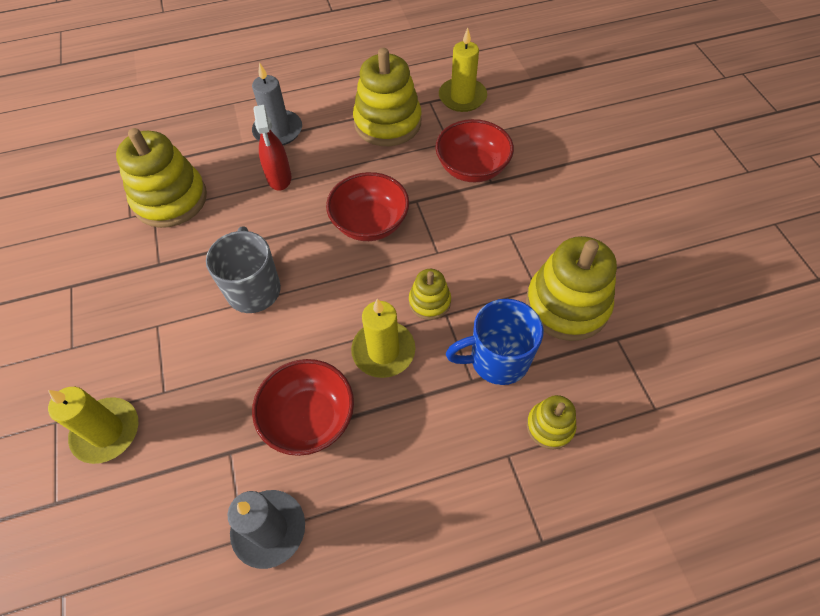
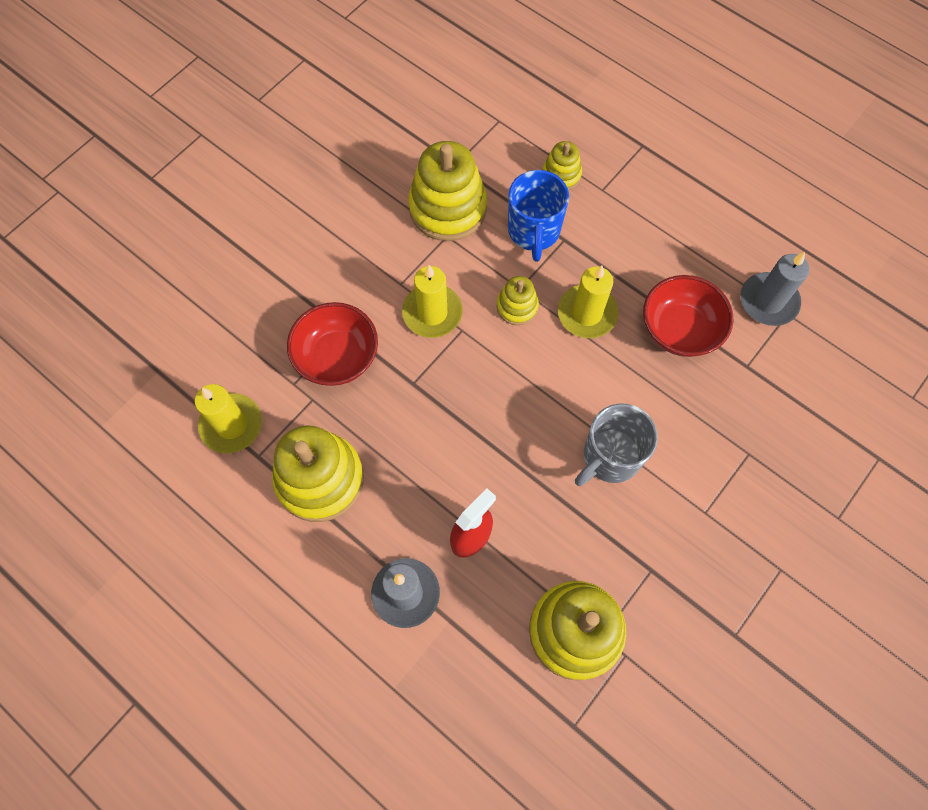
camera: 125 degrees left, 10 degrees up
yellow candle [48,387,138,464] -> yellow candle moved to [402,265,463,338]
red bowl [326,172,409,241] -> none
blue mug [446,299,544,385] -> blue mug turned 45 degrees clockwise [508,170,569,262]

